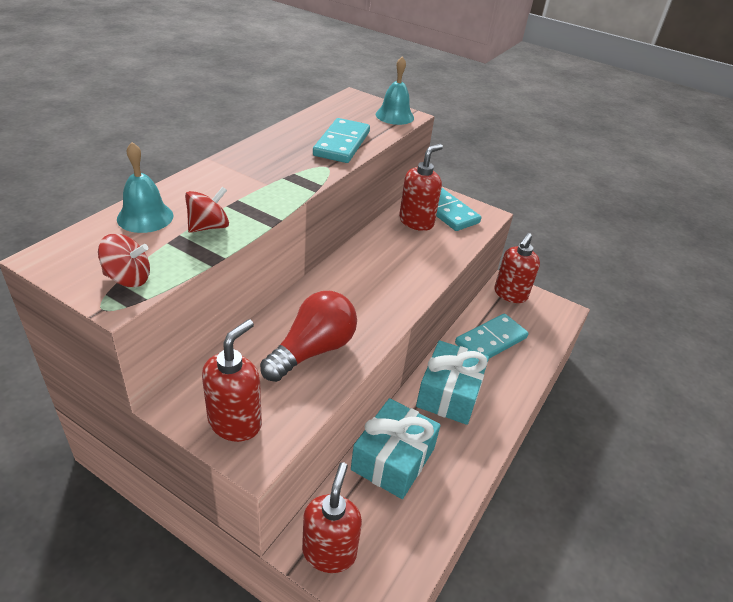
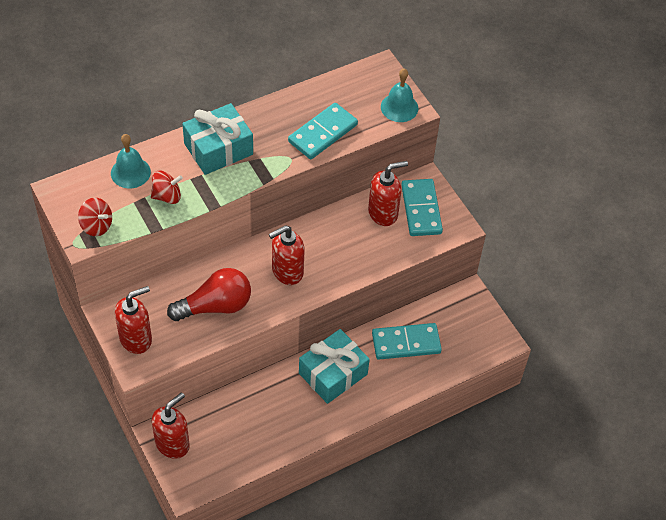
camera: 30 degrees right, 15 degrees up
turquoise gift [351,398,441,499] -> turquoise gift moved to [182,103,253,175]
red soap dispenser [494,233,540,303] -> red soap dispenser moved to [269,225,305,285]

